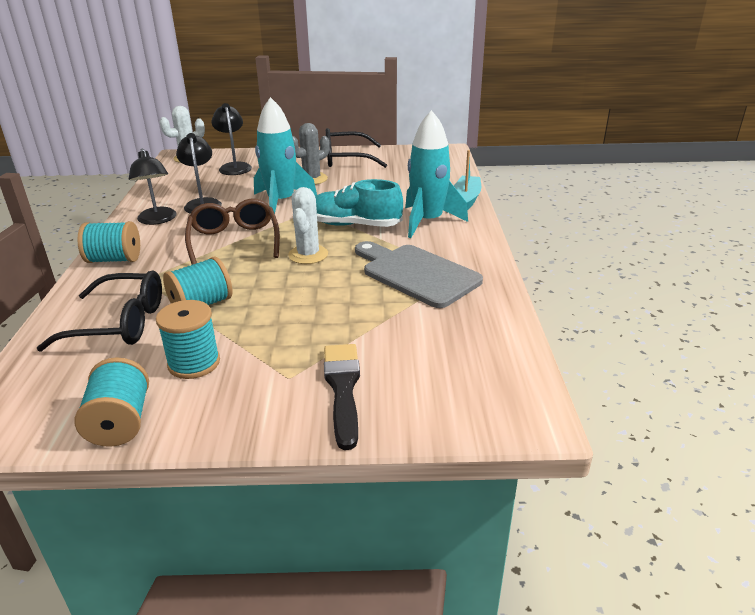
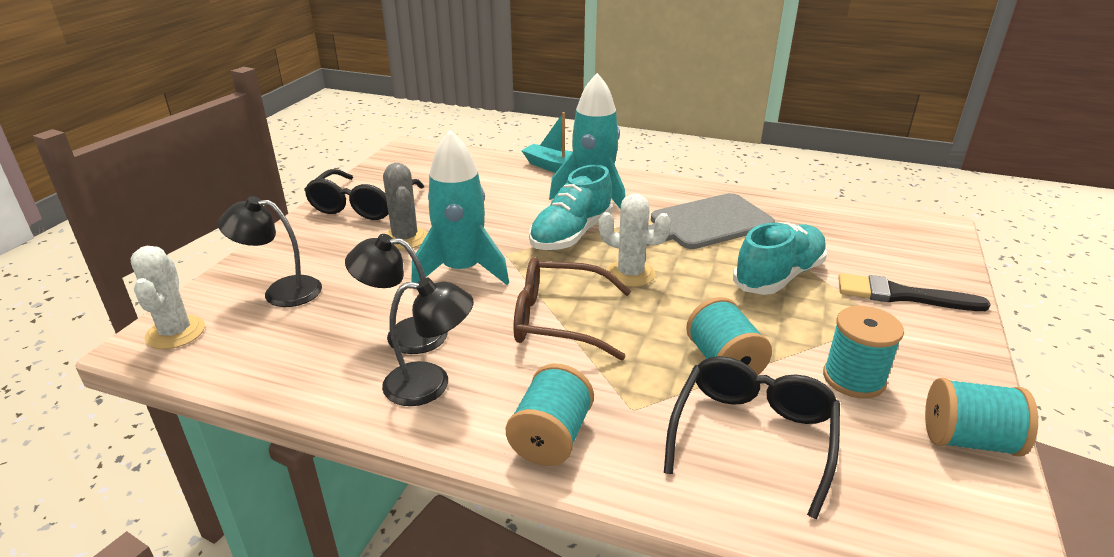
camera: 70 degrees left, 0 degrees up
none -> turquoise shoe [733,222,827,295]

